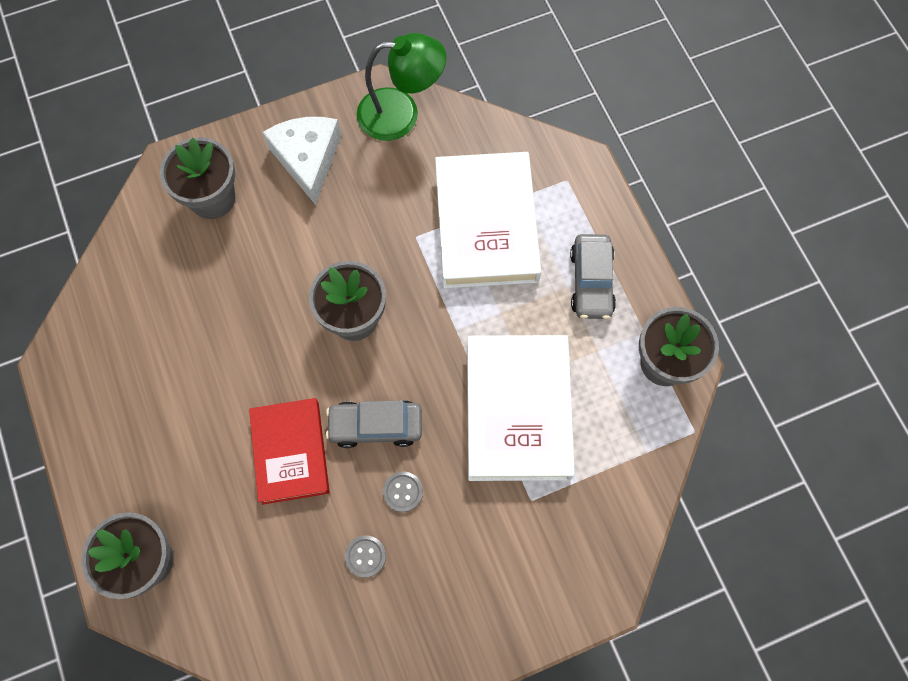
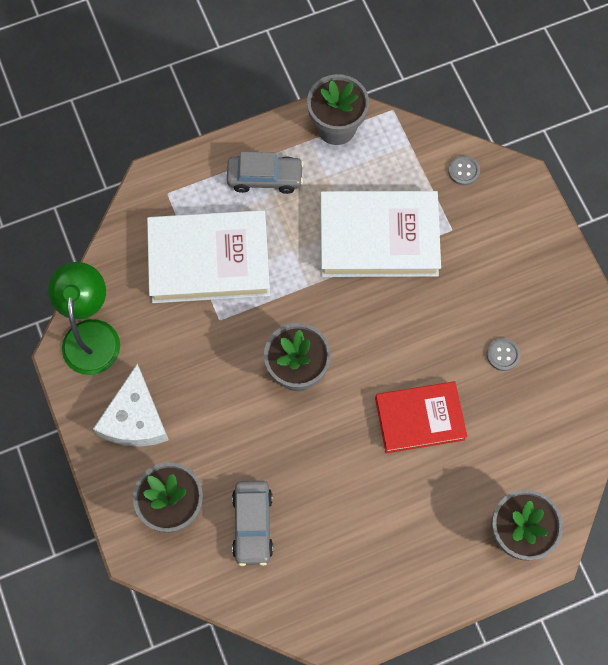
camera: 90 degrees left, 0 degrees up
white cheese [262,117,341,205] -> white cheese turned 75 degrees counterclockwise [93,364,169,447]
grey car [326,400,422,448] -> grey car moved to [232,481,273,566]
grey button [383,471,423,512] -> grey button moved to [448,155,480,185]

